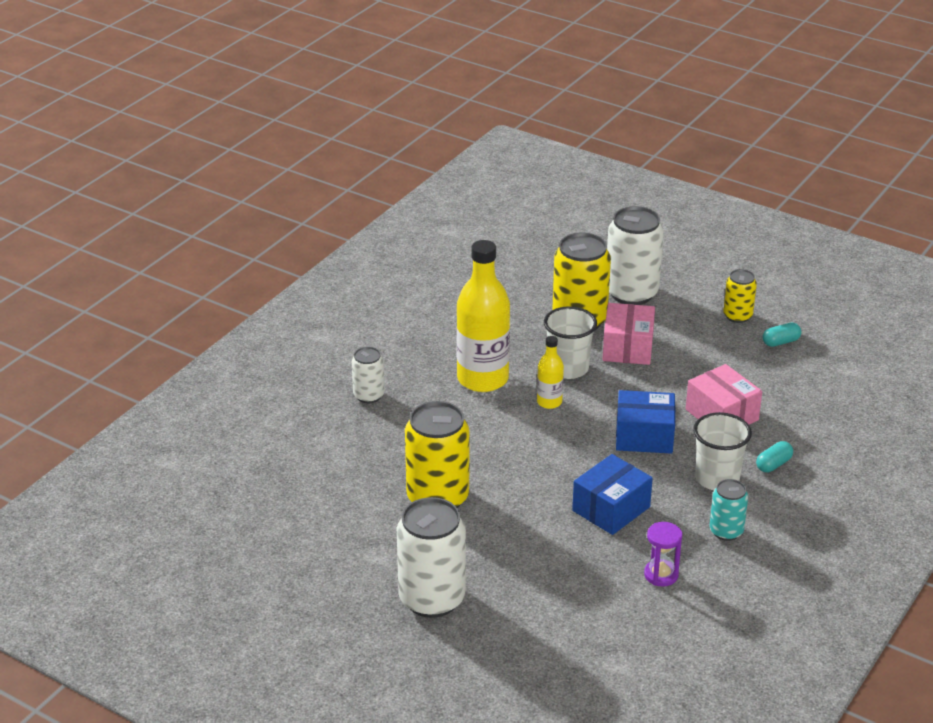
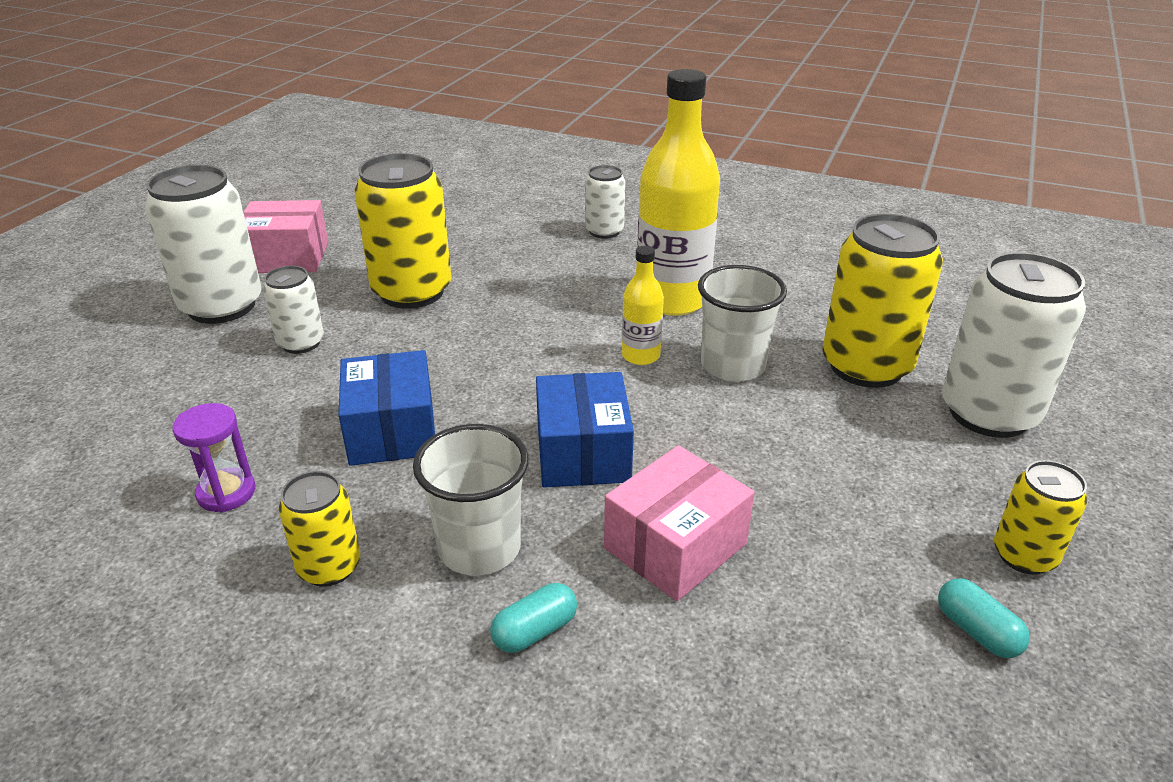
camera: 80 degrees right, 0 degrees up
blue box [572,454,653,535] -> blue box turned 45 degrees clockwise [339,350,435,466]
pink box [603,303,655,365] -> pink box moved to [243,200,328,273]
turquoise can [709,479,748,541] -> yellow can [279,471,360,587]
turquoise capsule [756,441,793,473] -> turquoise capsule turned 75 degrees counterclockwise [490,583,577,653]
none -> white can [263,266,324,354]

